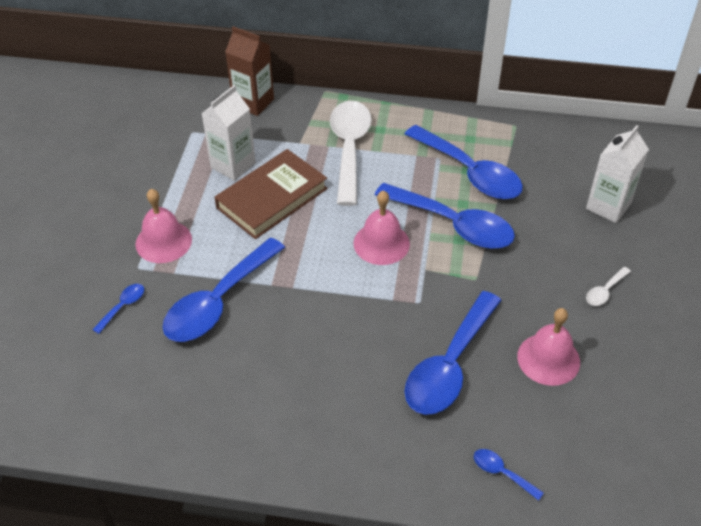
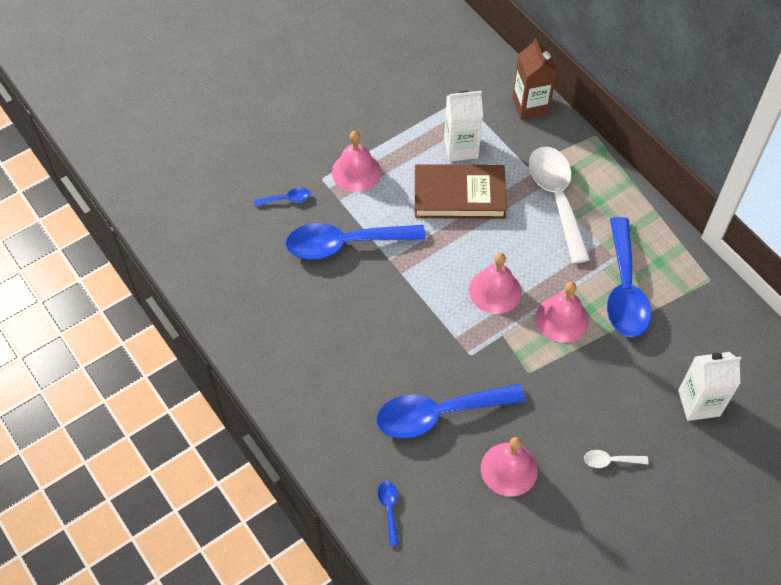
camera: 45 degrees right, 10 degrees up
white spoon [330,101,372,206] -> white spoon turned 60 degrees counterclockwise [529,147,591,264]
blue spoon [375,183,515,249] -> pink bell [536,282,589,343]

